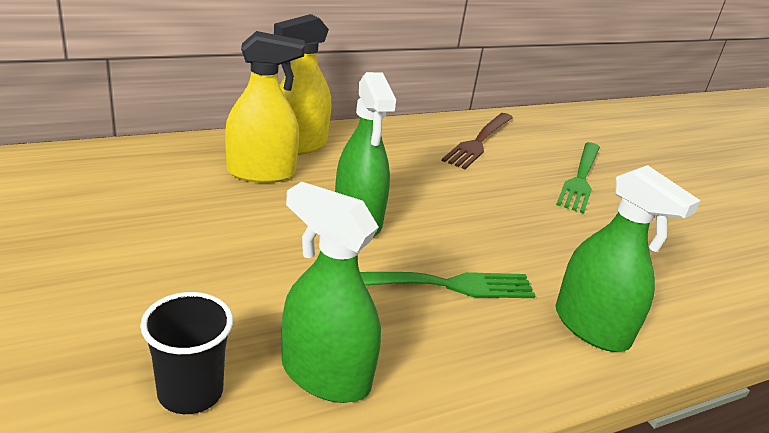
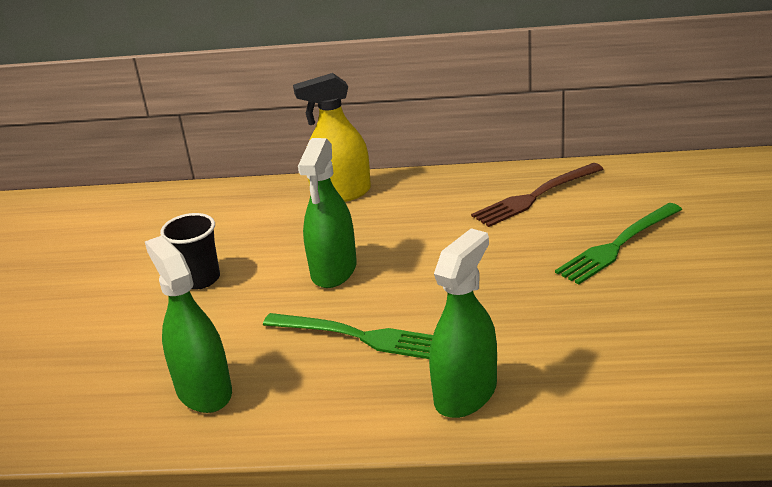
camera: 35 degrees right, 0 degrees up
black cup [140,292,233,414] -> black cup moved to [160,213,220,290]
yellow spray bottle [225,31,305,183] -> none
green spray bottle [556,165,701,352] -> green spray bottle turned 135 degrees counterclockwise [429,228,497,418]

